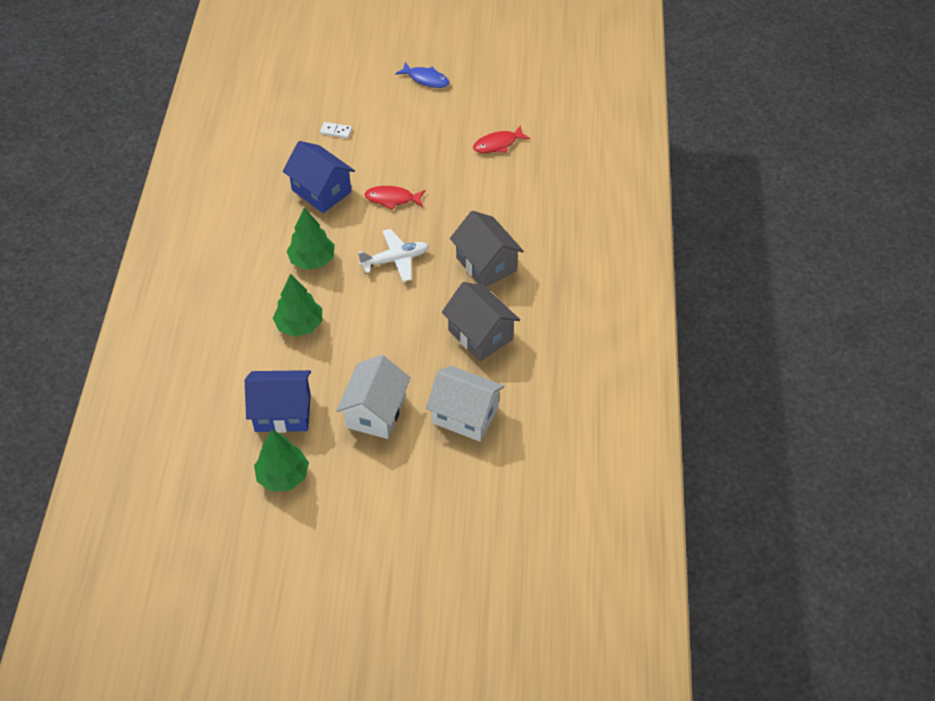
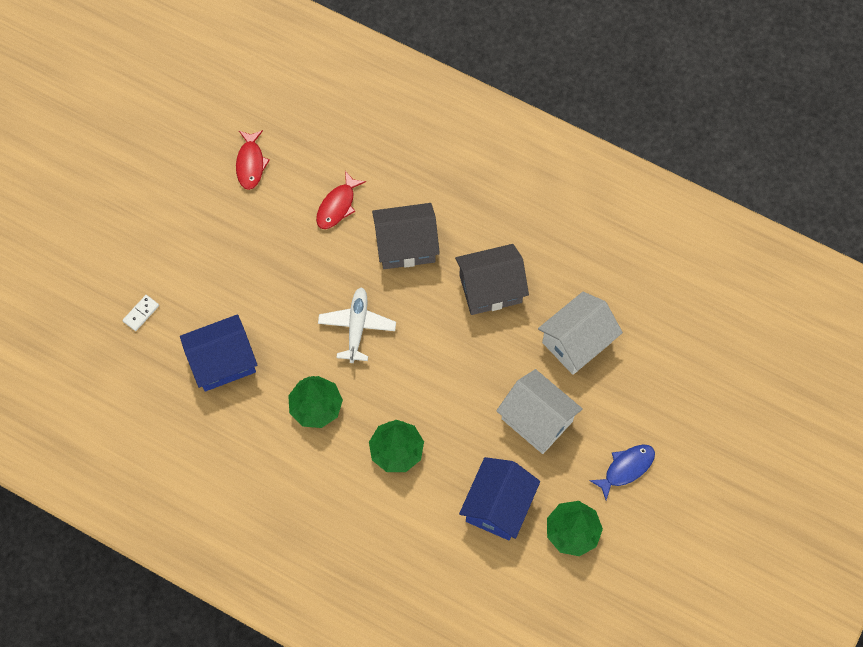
camera: 65 degrees left, 15 degrees up
red fish [365,186,425,210] -> red fish moved to [316,171,366,229]
blue fish [395,62,449,88] -> blue fish moved to [589,444,655,500]

